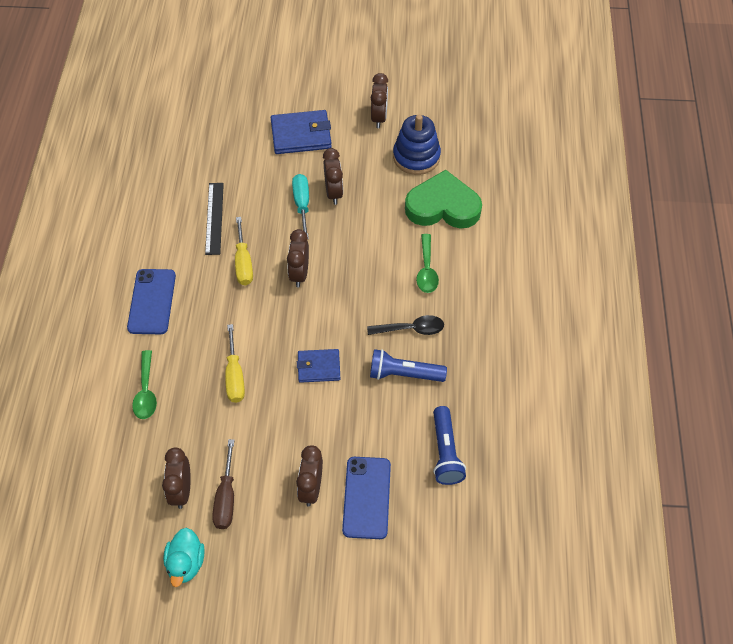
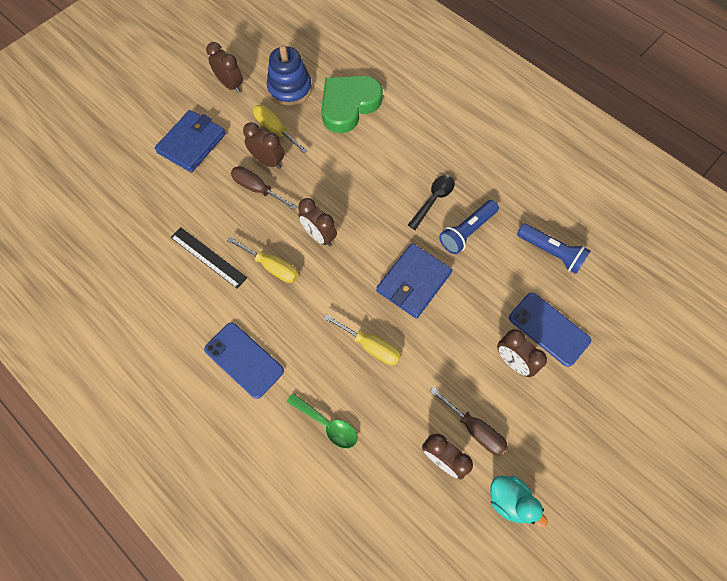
camera: 50 degrees left, 10 degrees up
turquoise screwdriver [292,174,309,239] -> brown screwdriver [231,166,297,210]
blue wallet [297,349,340,383] -> blue wallet [376,243,452,319], size x1.59
green spoon [416,234,439,293] -> none
none -> yellow screwdriver [253,105,308,153]

